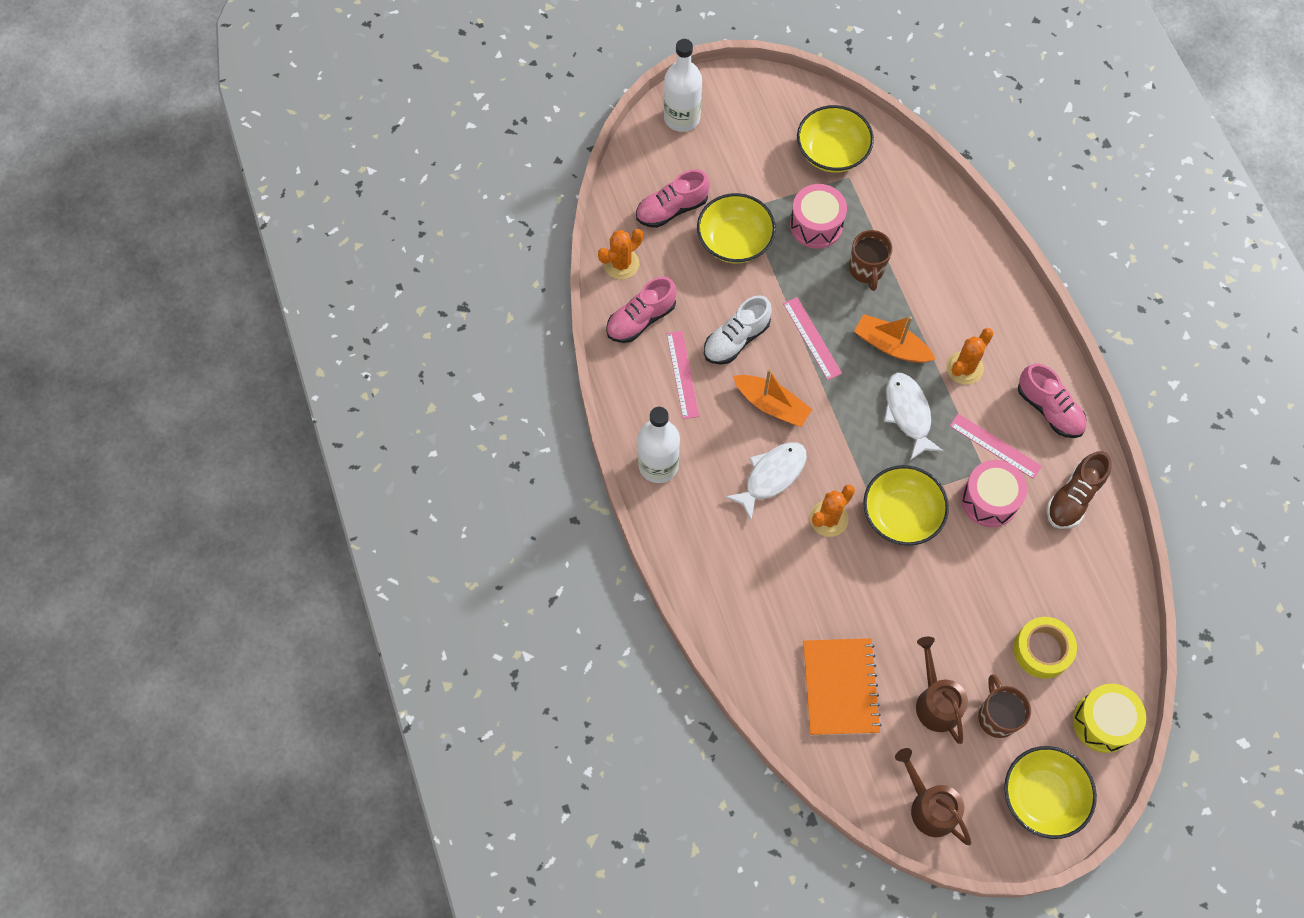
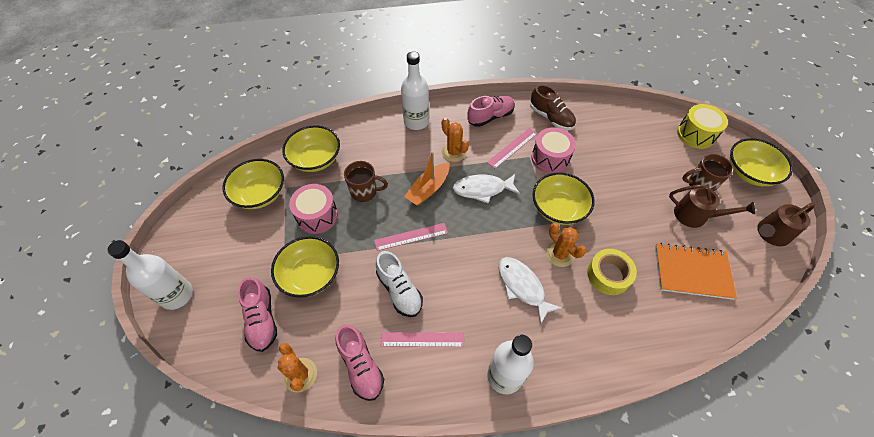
camera: 80 degrees left, 10 degrees down
orange boat [733,369,813,427] -> none
brown watering can [916,637,968,744] -> brown watering can turned 150 degrees counterclockwise [669,185,755,228]
yellow tape [1014,617,1077,679] -> yellow tape moved to [587,249,637,295]
none -> yellow bowl [282,126,340,172]
none -> white bottle [401,52,429,130]

